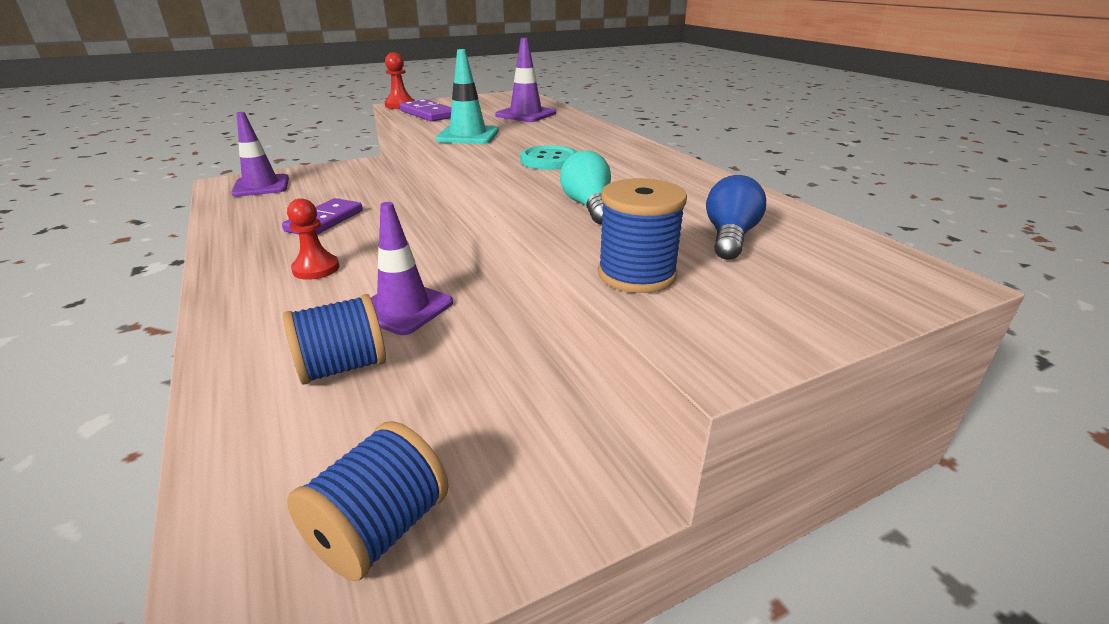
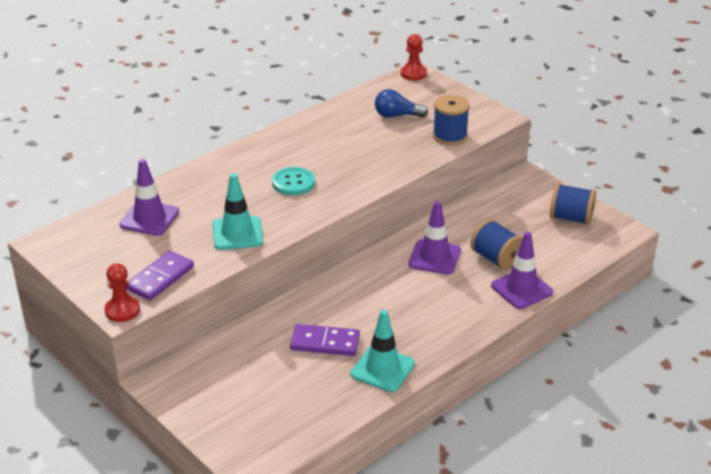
camera: 105 degrees left, 5 degrees up
purple traffic cone [231,112,289,197] -> purple traffic cone moved to [491,232,553,309]
red pawn [287,198,339,280] -> red pawn moved to [401,34,427,81]
turquoise light bulb [560,150,611,224] -> none
none -> turquoise traffic cone [351,309,415,392]

